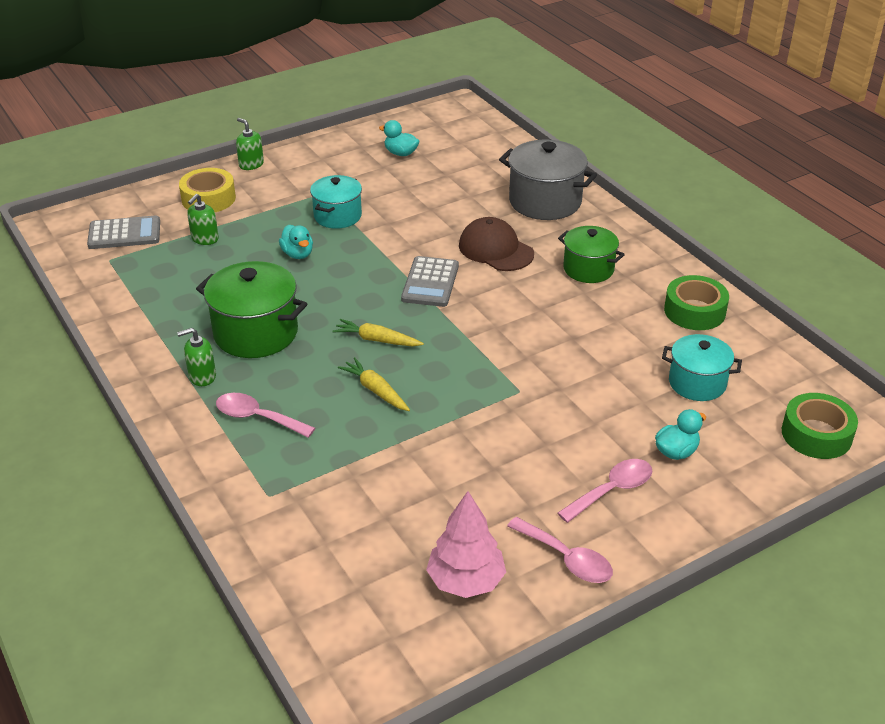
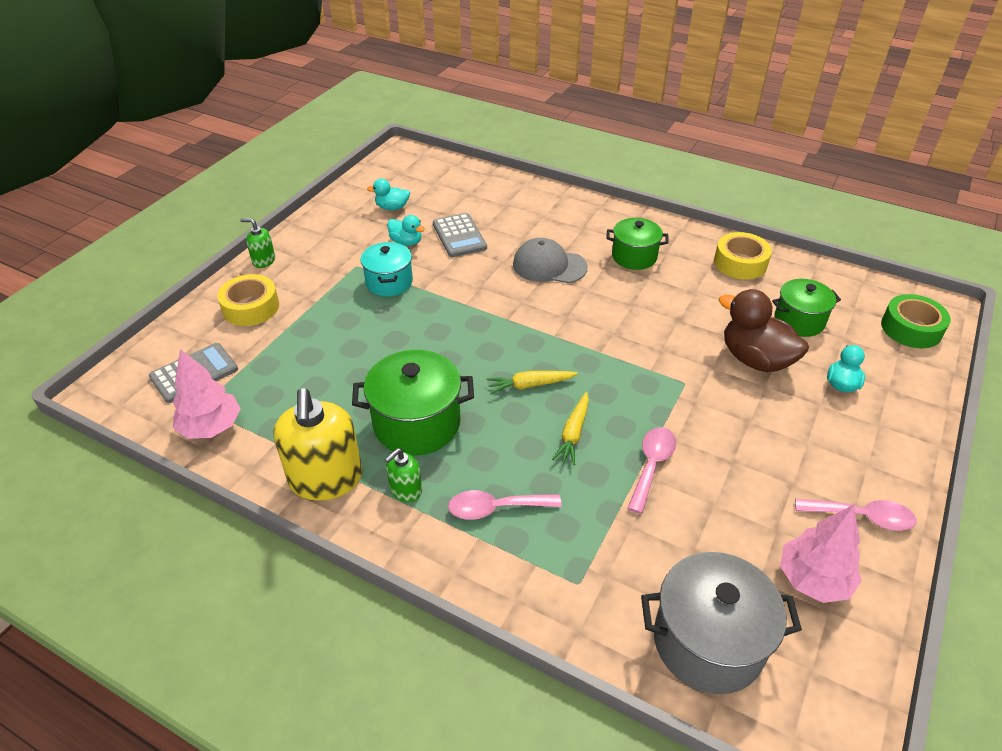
camera: 30 degrees left, 5 degrees up
green soap dispenser [187,194,219,245] -> none
turquoise duck [279,225,313,259] -> turquoise duck moved to [387,215,425,246]
yellow carrot [338,357,410,411] -> yellow carrot turned 90 degrees counterclockwise [552,392,589,465]
grey calculator [401,256,459,307] -> grey calculator moved to [433,213,487,257]
brown cap [459,217,534,271] -> grey cap [513,238,588,283]
grey pot [499,140,597,220] -> grey pot moved to [641,552,802,694]
pink spoon [557,459,652,523] -> pink spoon moved to [627,427,676,514]
turquoise pot [662,334,742,401] -> green pot [772,279,841,337]
green tape [664,275,729,330] -> yellow tape [714,232,772,280]
none -> pink tree [173,349,241,439]
none -> yellow soap dispenser [274,388,362,501]
none -> brown duck [719,289,809,372]

